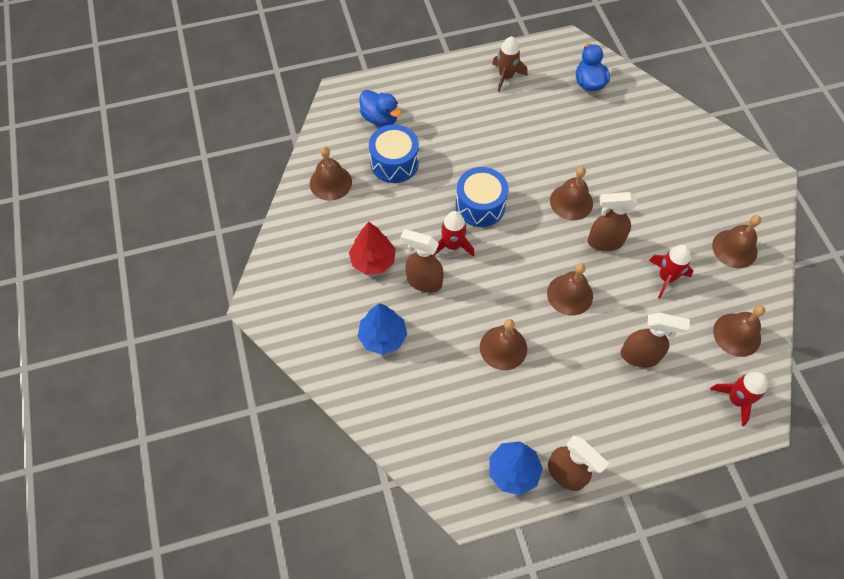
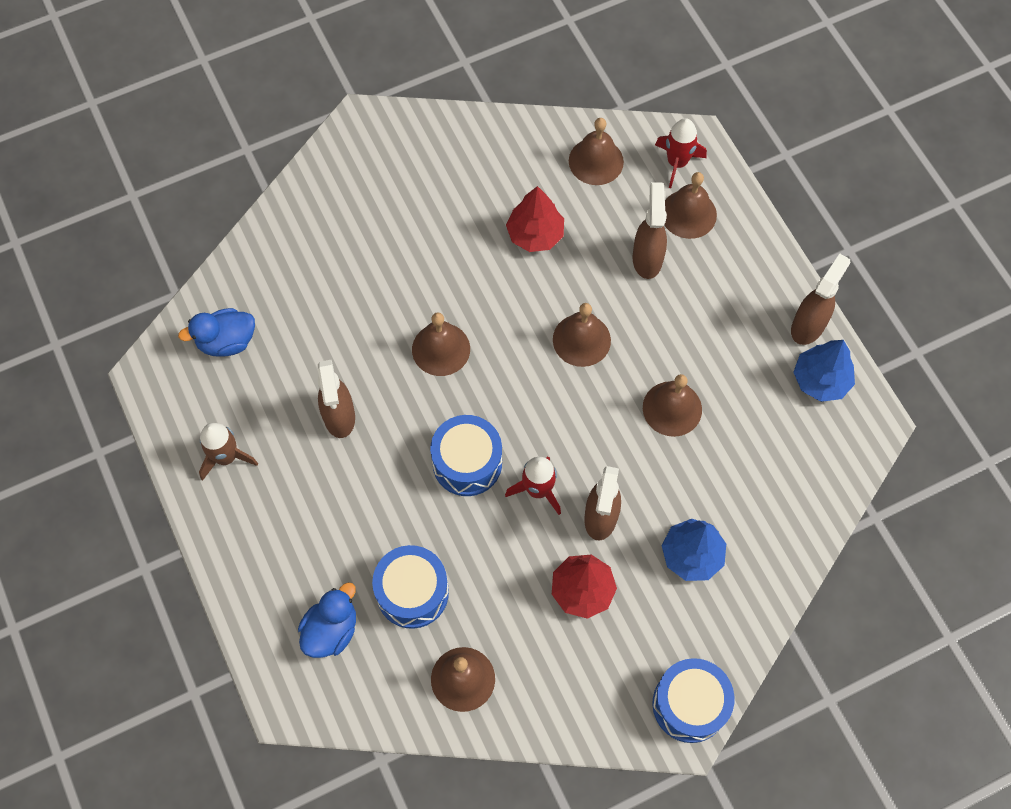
camera: 100 degrees left, 5 degrees up
brown spray bottle [588,192,638,251] -> brown spray bottle moved to [317,360,355,438]
red rocket [649,245,693,298] -> red tree [506,186,564,252]
brown bell [712,215,761,268] -> brown bell moved to [664,172,717,239]
none -> blue drum [652,658,734,743]

